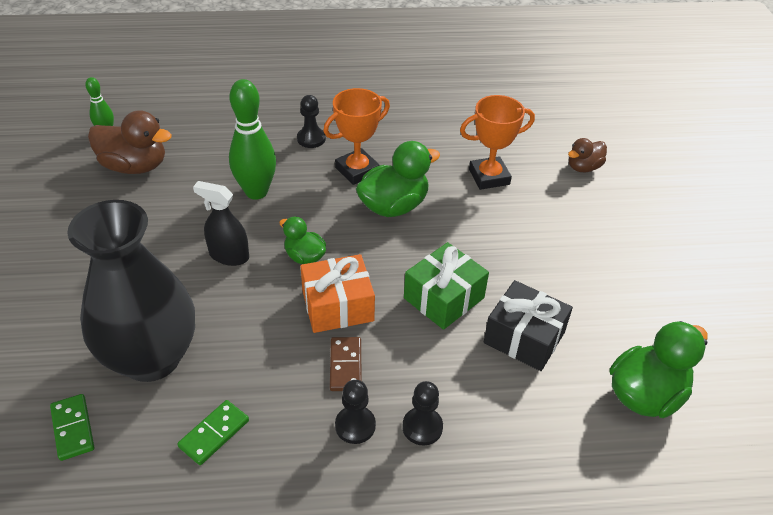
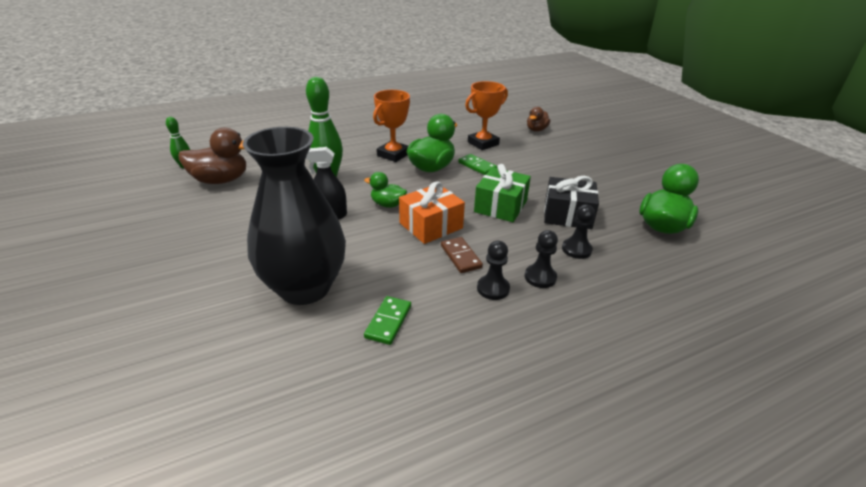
camera: 20 degrees left, 10 degrees down
green domino [50,394,94,461] -> green domino moved to [458,154,497,175]
black pawn [297,95,326,148] -> black pawn moved to [562,205,595,259]

